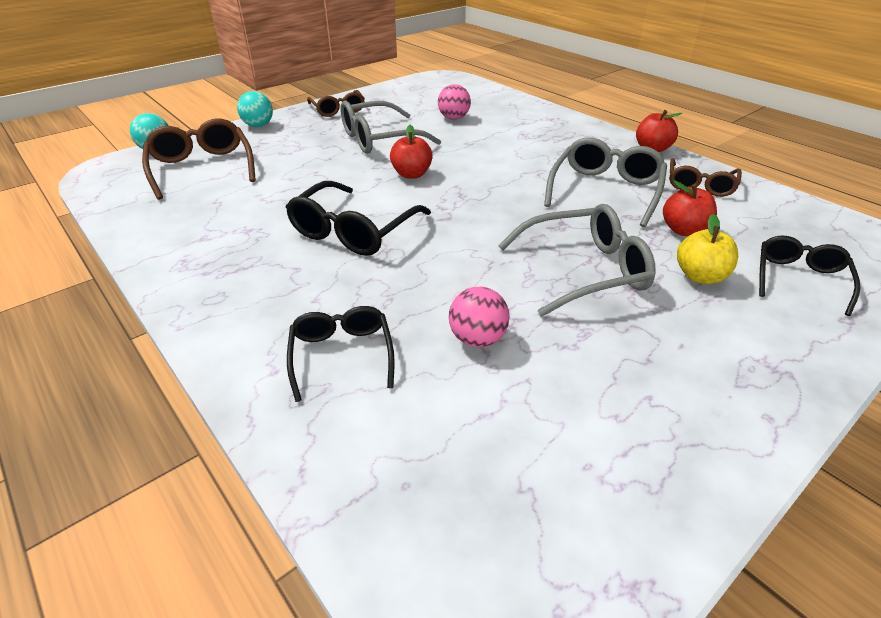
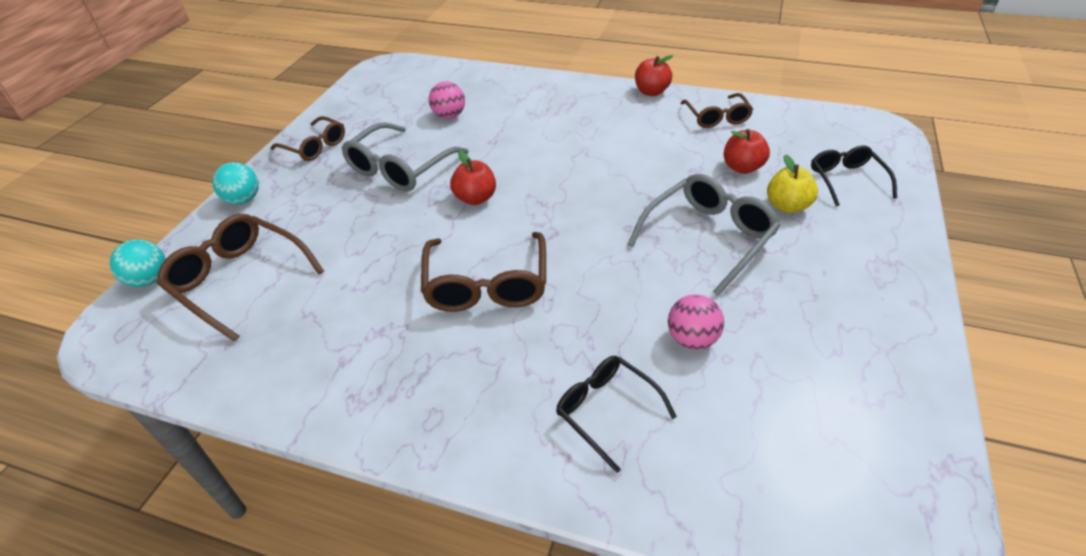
camera: 30 degrees left, 5 degrees up
black glasses [286,181,431,256] -> brown glasses [421,232,546,312]
grey glasses [544,137,667,227] -> none

